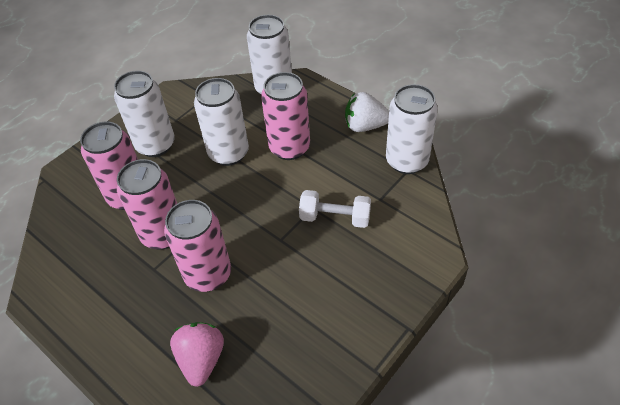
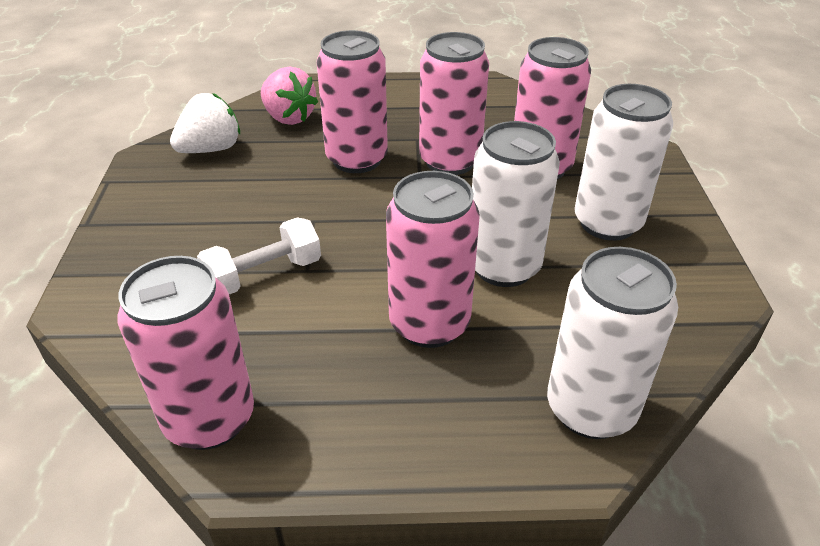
camera: 135 degrees right, 10 degrees down
white strawberry [345,92,389,132] -> white strawberry moved to [170,93,240,153]
white can [386,84,438,174] -> pink can [118,256,254,450]

